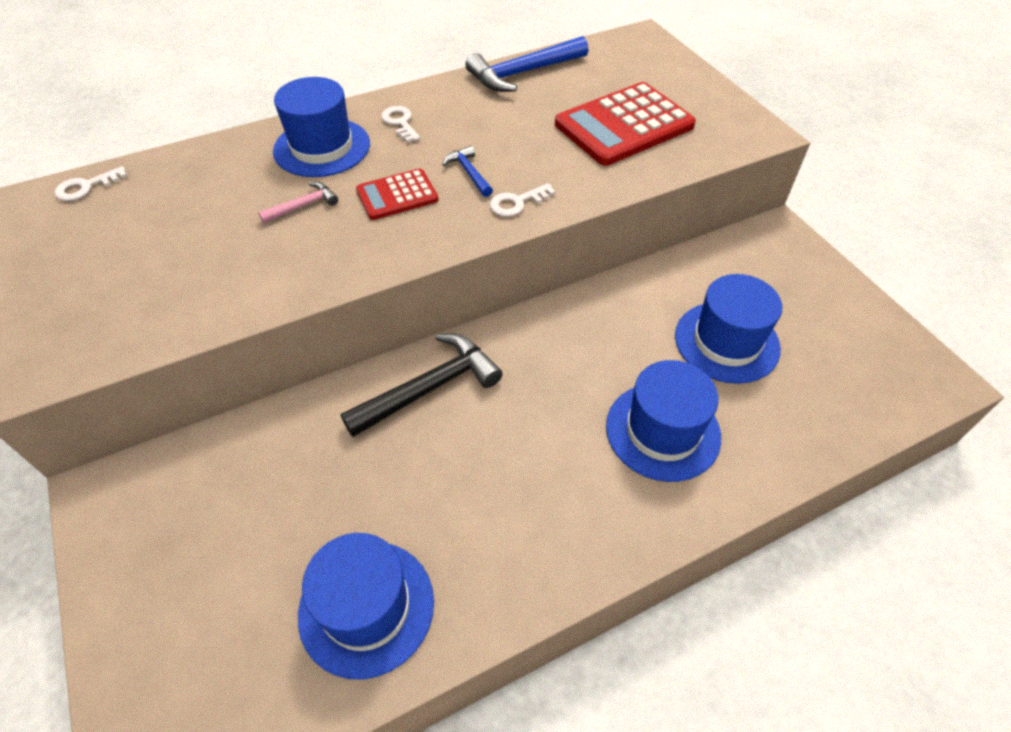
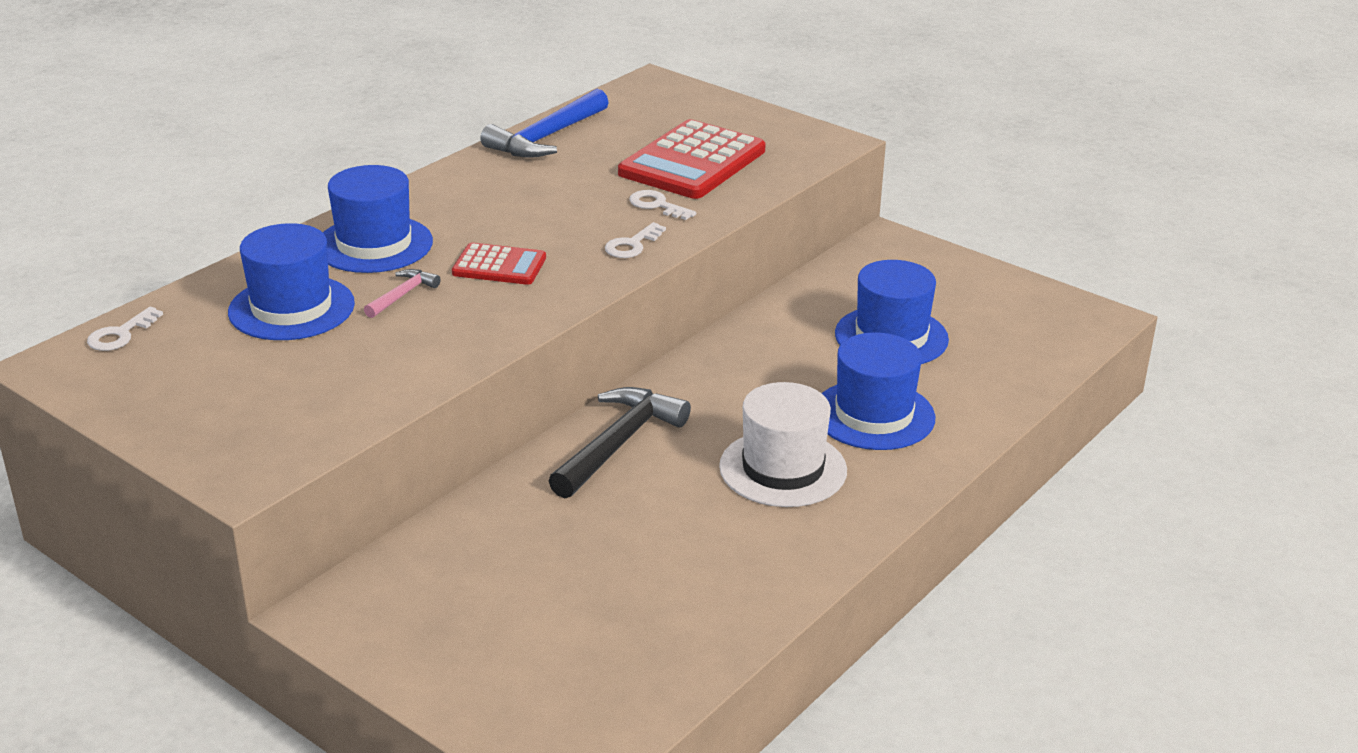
camera: 25 degrees left, 20 degrees down
blue hat [298,533,434,679] -> blue hat moved to [228,223,355,340]
red calculator [356,169,439,220] -> red calculator turned 120 degrees counterclockwise [452,243,546,285]
white key [381,106,420,143] -> white key moved to [629,190,696,220]
blue hammer [442,145,493,197] -> none
none -> white hat [719,382,847,507]

